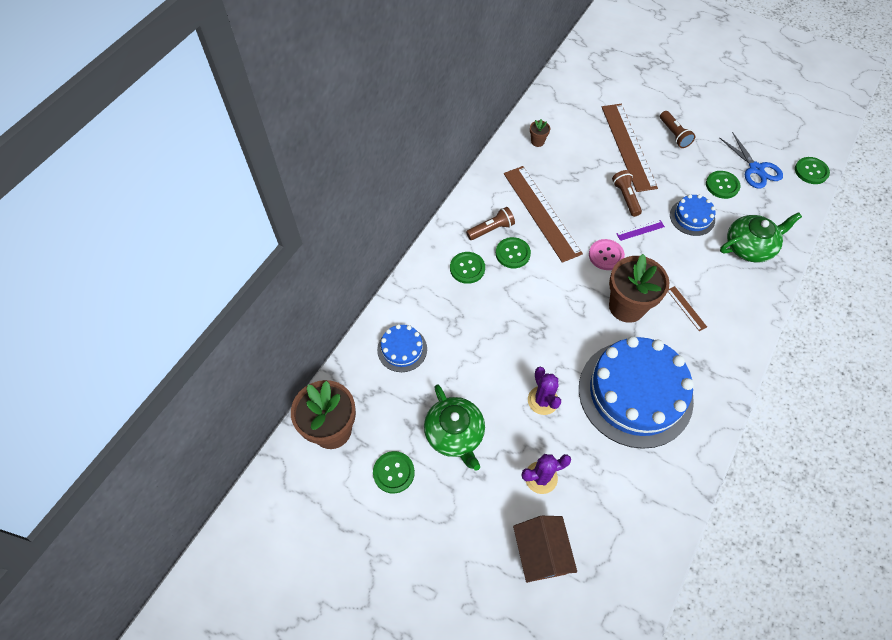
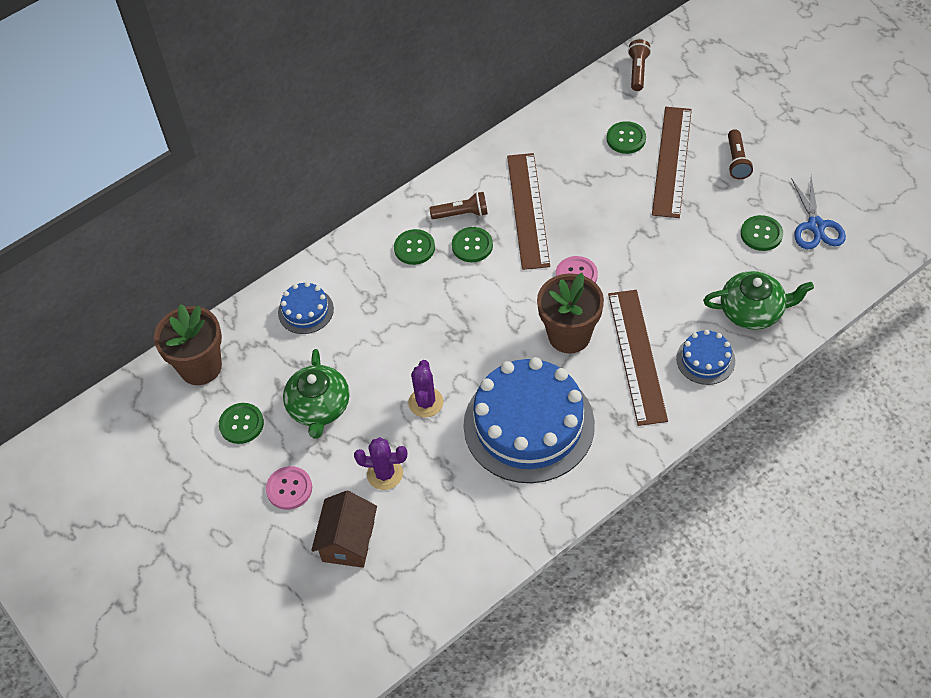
camera: 25 degrees right, 5 degrees down
brown flower pot [530,119,550,147] -> none
brown flashlight [612,170,642,217] -> brown flashlight moved to [628,39,651,91]
purple ruler [616,220,665,241] -> none
brown ruler [668,286,707,331] -> brown ruler [608,290,668,426], size x2.50
blue cake [670,194,716,236] -> blue cake moved to [676,330,735,385]
green button [795,157,830,184] -> green button moved to [607,121,646,154]
none -> pink button [266,466,312,510]

